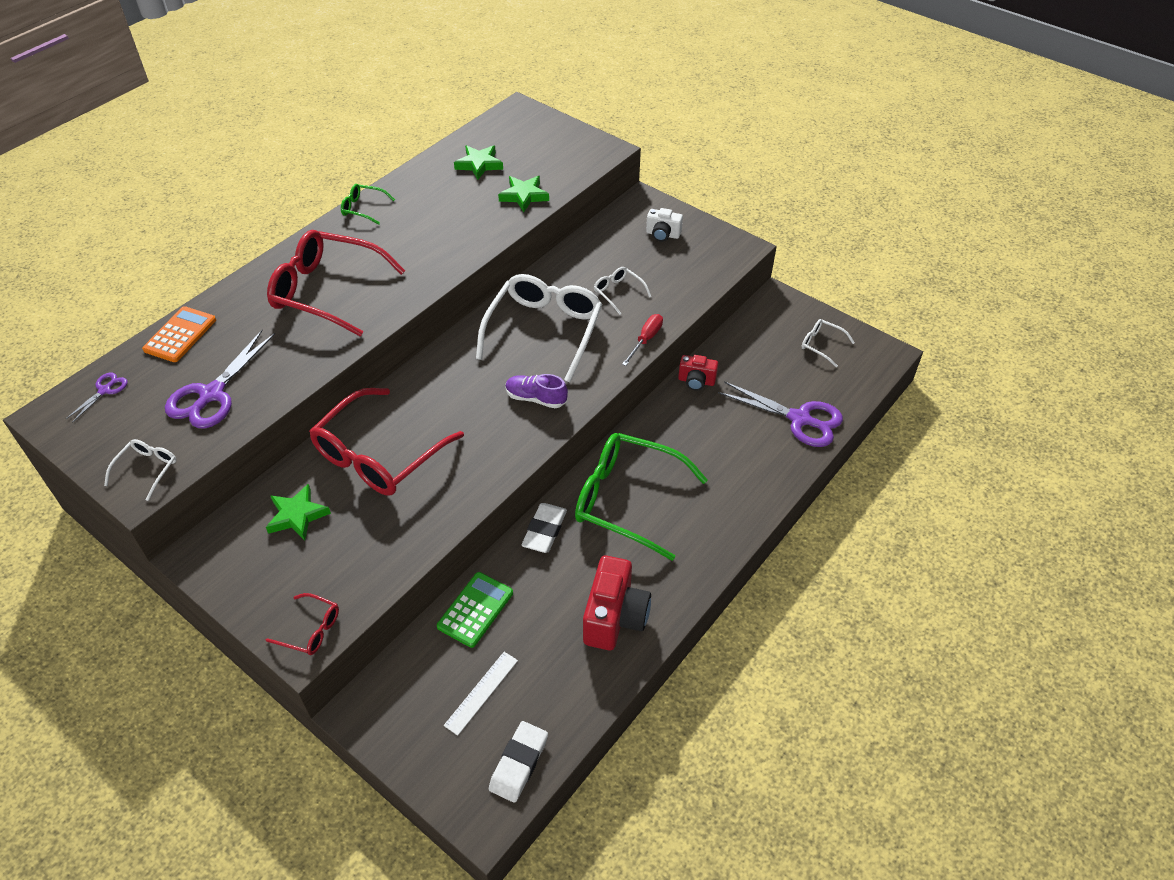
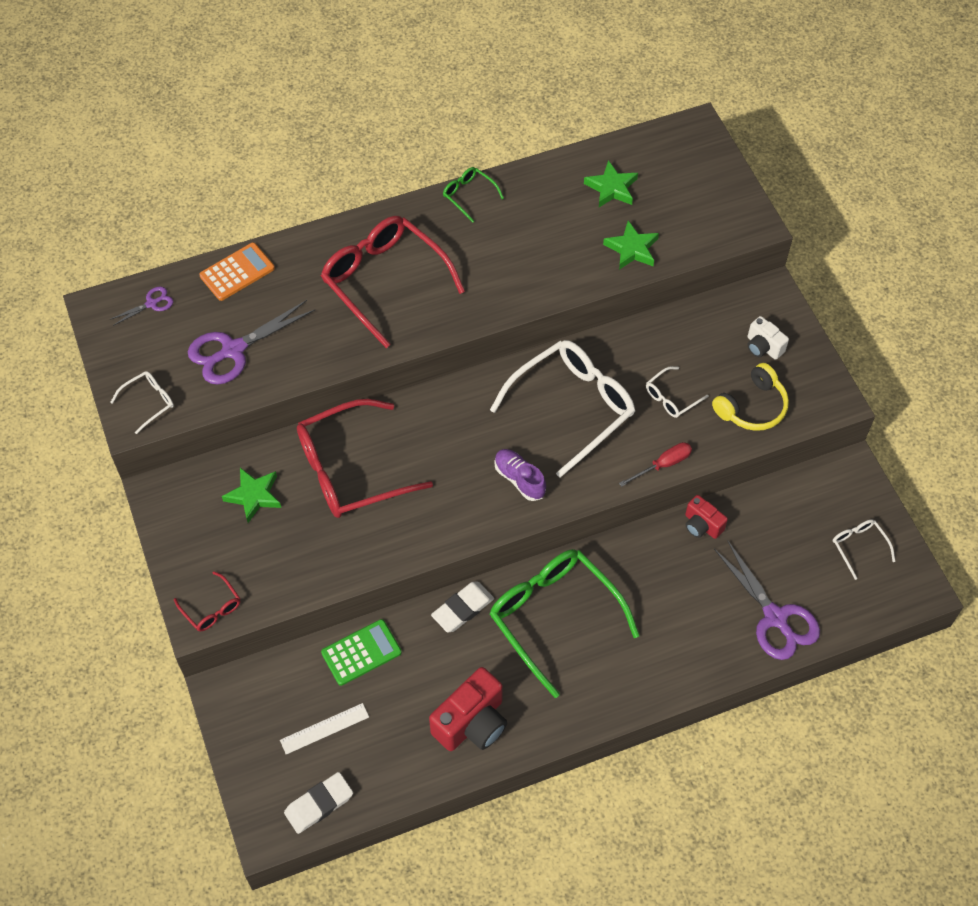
camera: 30 degrees right, 10 degrees up
white glasses [594,267,651,315] -> white glasses turned 120 degrees counterclockwise [646,366,709,418]
none -> yellow headphones [712,363,789,431]

